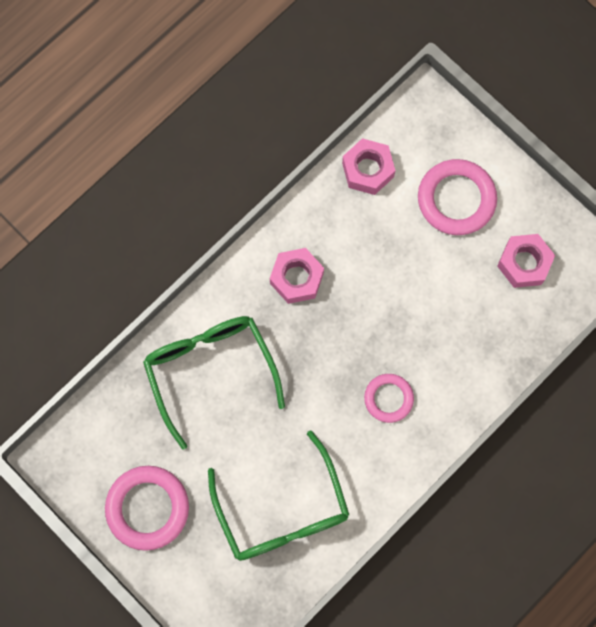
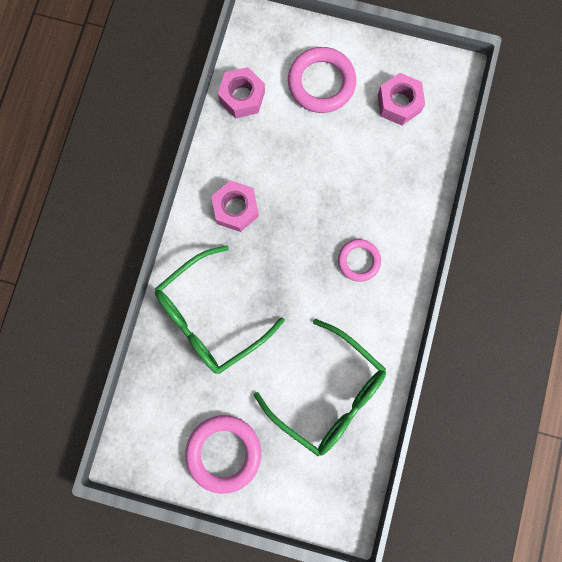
camera: 30 degrees left, 5 degrees up
green glasses [143,316,285,450] -> green glasses turned 75 degrees counterclockwise [155,245,285,374]

